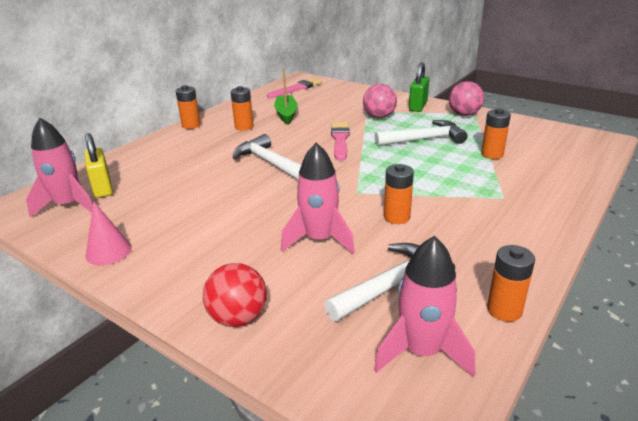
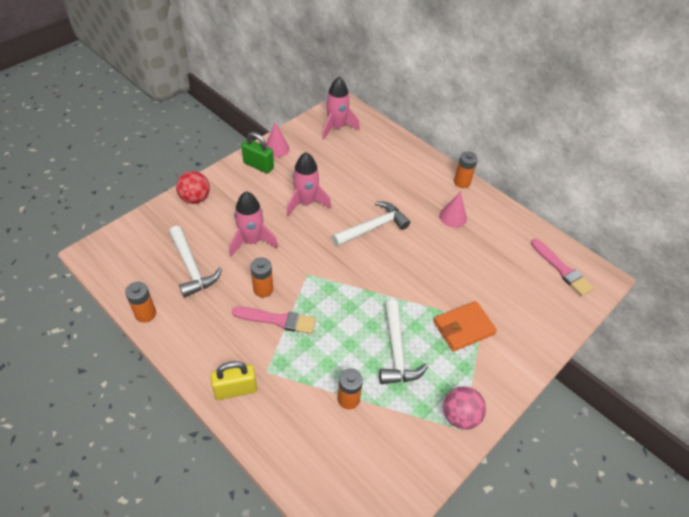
camera: 95 degrees right, 20 degrees up
yellow padlock [84,133,113,198] -> yellow padlock moved to [210,361,257,400]
orange battery [230,86,254,131] -> pink cone [440,191,467,228]
green boat [274,68,298,124] -> none
pink brush [331,122,350,161] -> pink brush moved to [232,307,316,334]
pink ball [363,84,397,118] -> orange wallet [434,301,497,352]
pink rocket [374,236,475,377] -> pink rocket moved to [287,152,331,216]
green padlock [409,62,429,112] -> green padlock moved to [241,132,274,174]

